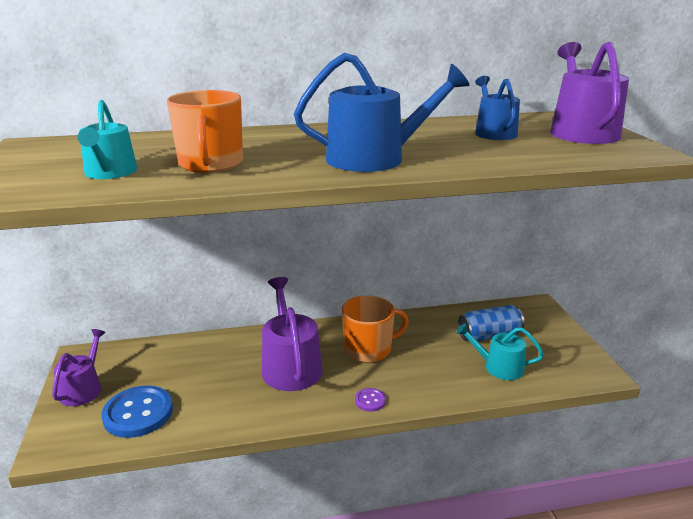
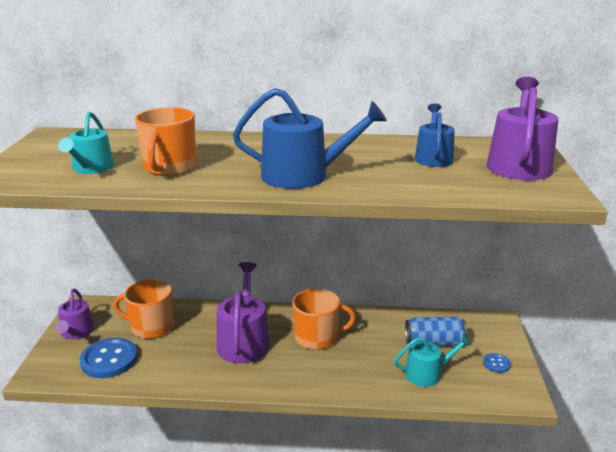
camera: 15 degrees right, 0 degrees up
purple watering can [52,329,106,406] -> purple watering can turned 150 degrees clockwise [56,289,94,339]
purple button [355,388,386,412] -> none
turquoise watering can [456,323,544,380] -> turquoise watering can turned 135 degrees clockwise [394,334,472,387]
none -> orange mug [113,279,174,339]
none -> blue button [483,353,511,373]

